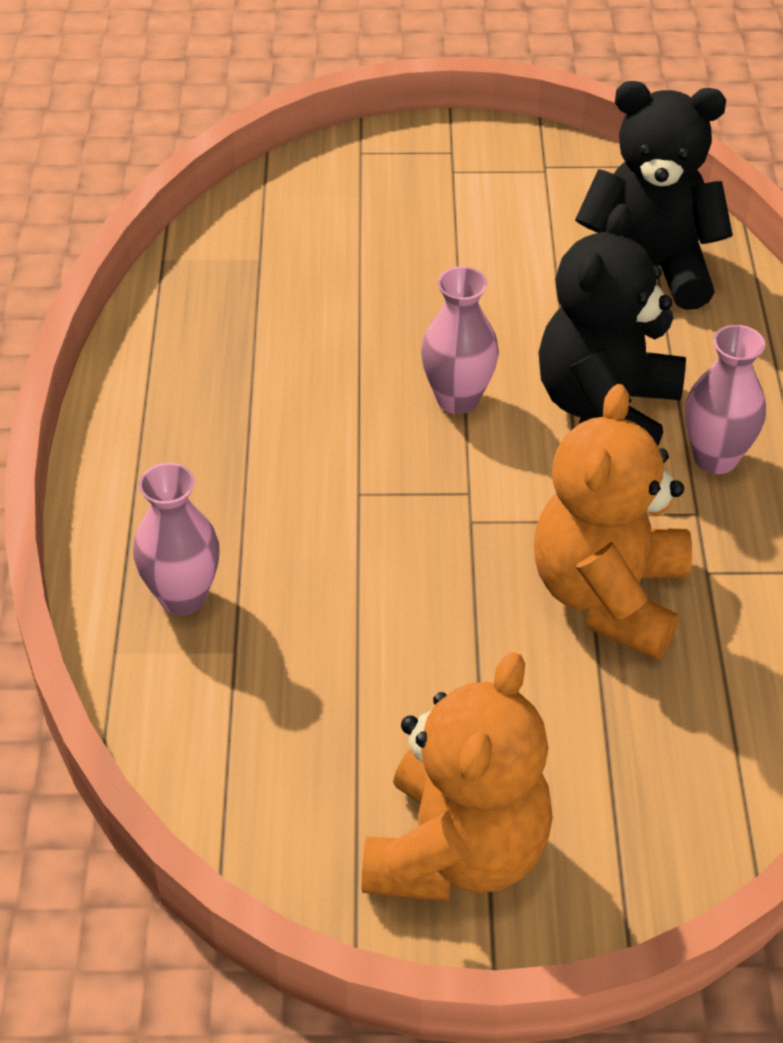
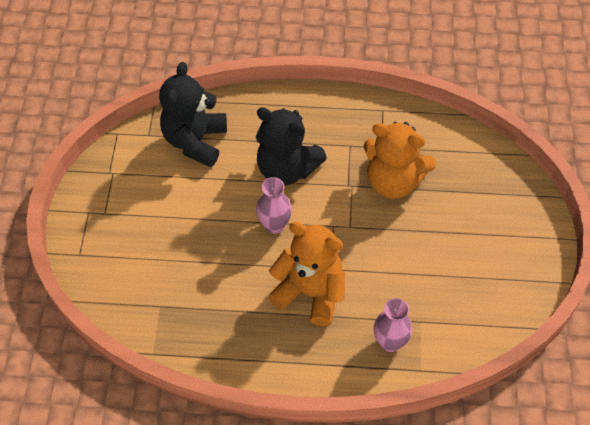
camera: 85 degrees left, 10 degrees up
orange teddy bear [361,652,553,902] -> orange teddy bear moved to [268,222,345,326]
pink vase [685,325,766,474] -> none

